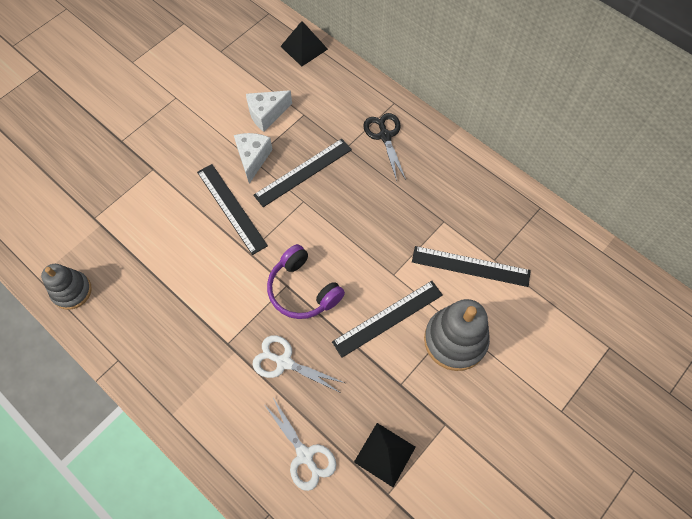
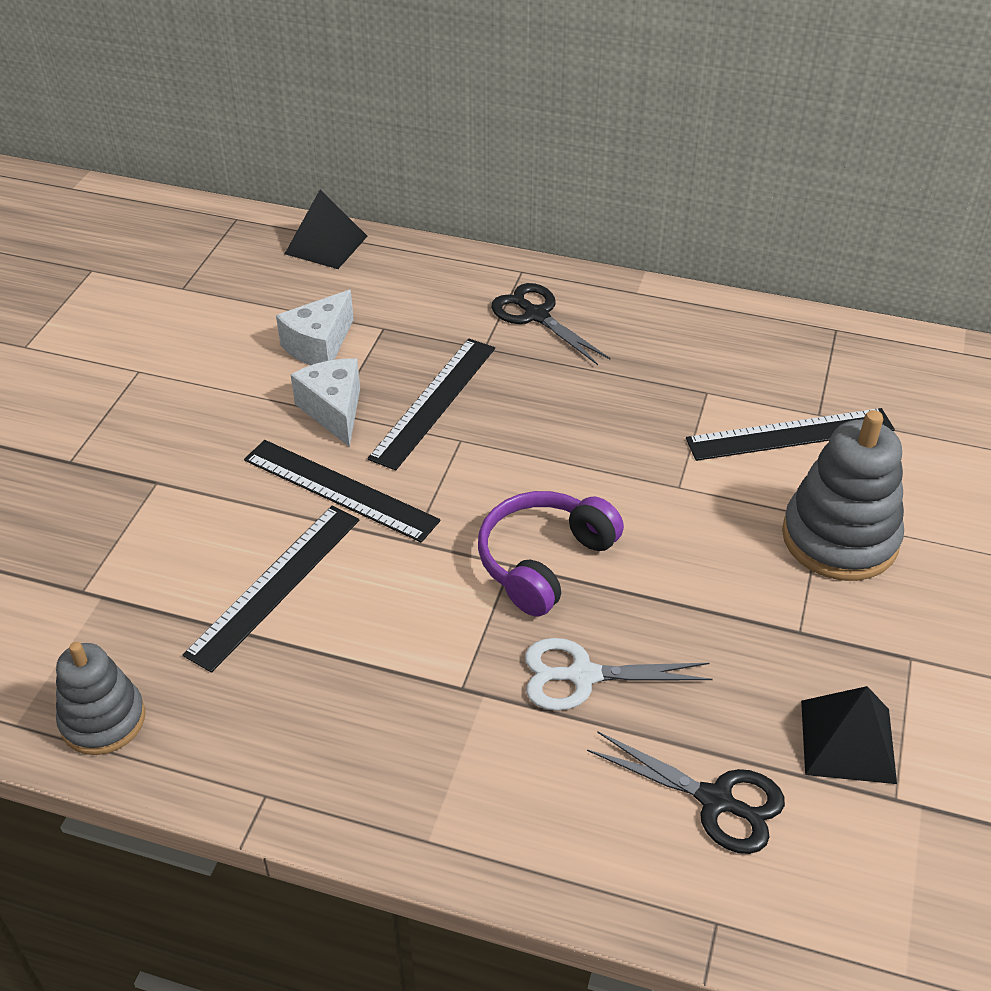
camera: 25 degrees left, 20 degrees down
white scissors [263,398,337,491] -> black scissors [587,731,785,854]
purple headphones [267,244,345,319] -> purple headphones turned 105 degrees clockwise [478,491,624,616]
black ruler [332,281,443,358] -> black ruler moved to [183,506,359,673]

